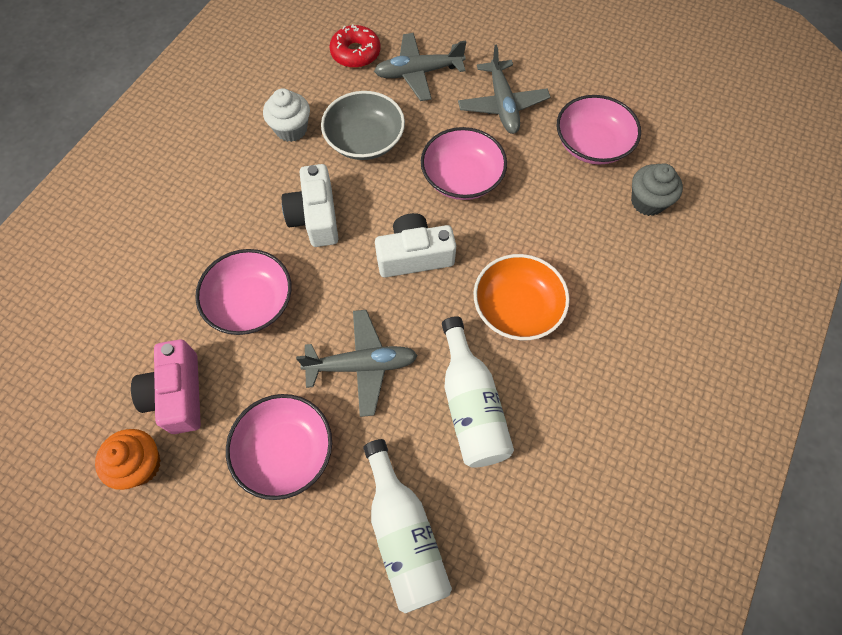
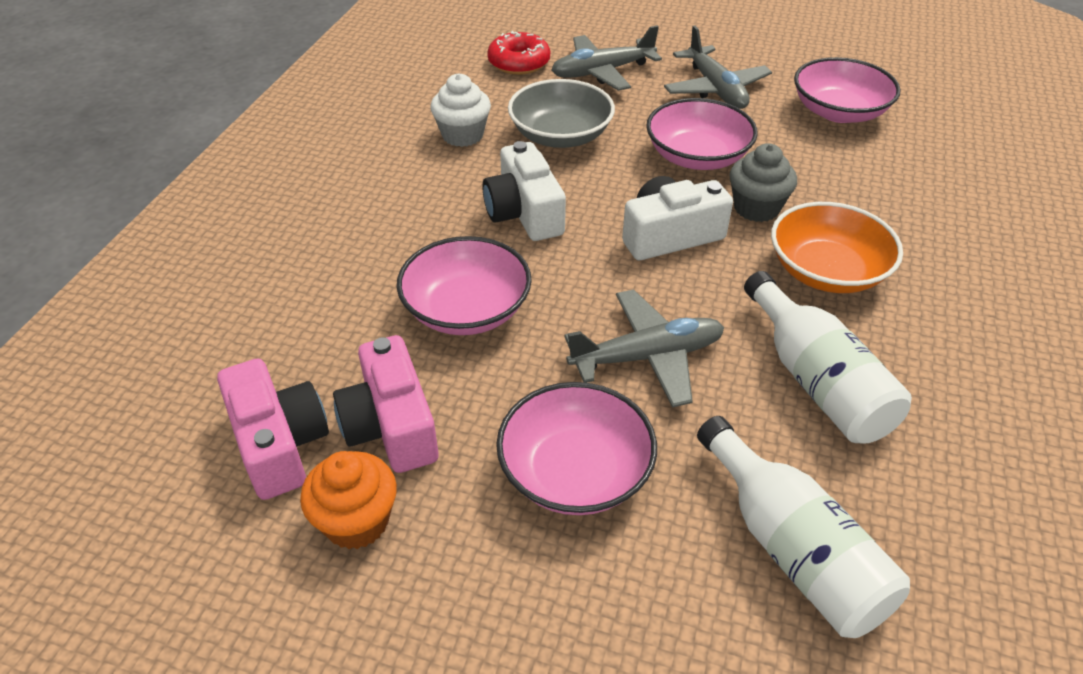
camera: 10 degrees left, 20 degrees down
grey cupcake [631,163,683,216] -> grey cupcake moved to [729,143,797,222]
none -> pink camera [217,359,329,500]

